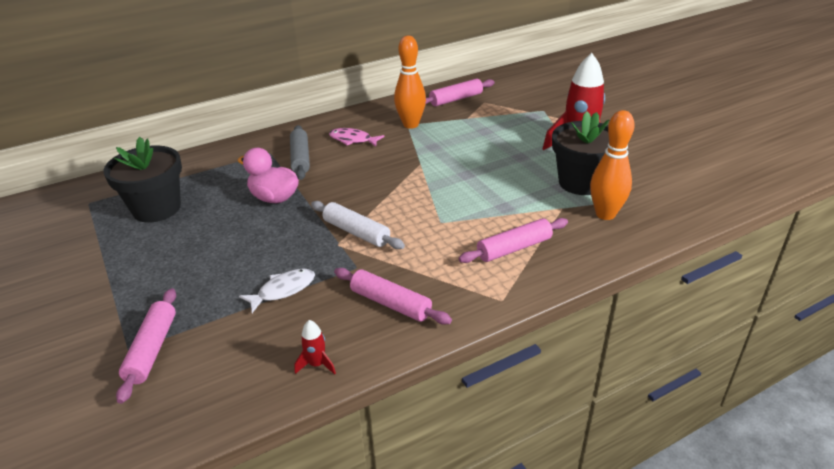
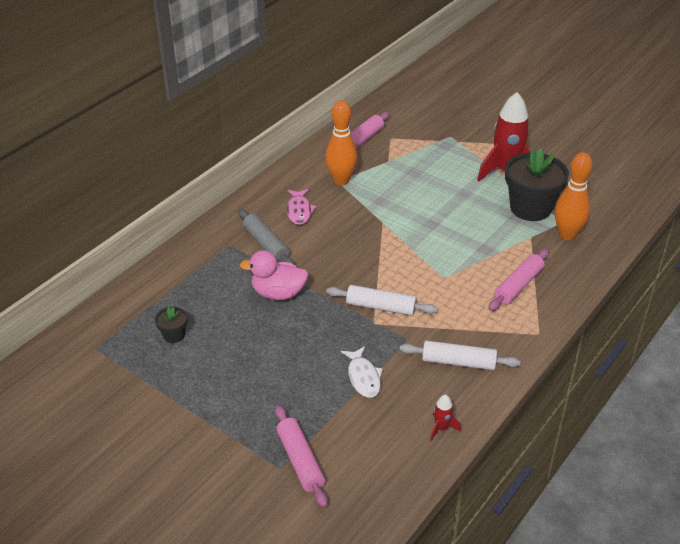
camera: 25 degrees left, 5 degrees up
black flower pot [103,137,182,223] -> black flower pot [155,307,188,343], size x0.45
white fish [239,269,315,313] -> white fish turned 135 degrees clockwise [341,346,383,398]
pink fish [329,128,384,147] -> pink fish turned 90 degrees counterclockwise [287,189,317,225]
pink rolling pin [334,268,452,325] -> white rolling pin [400,341,520,370]

